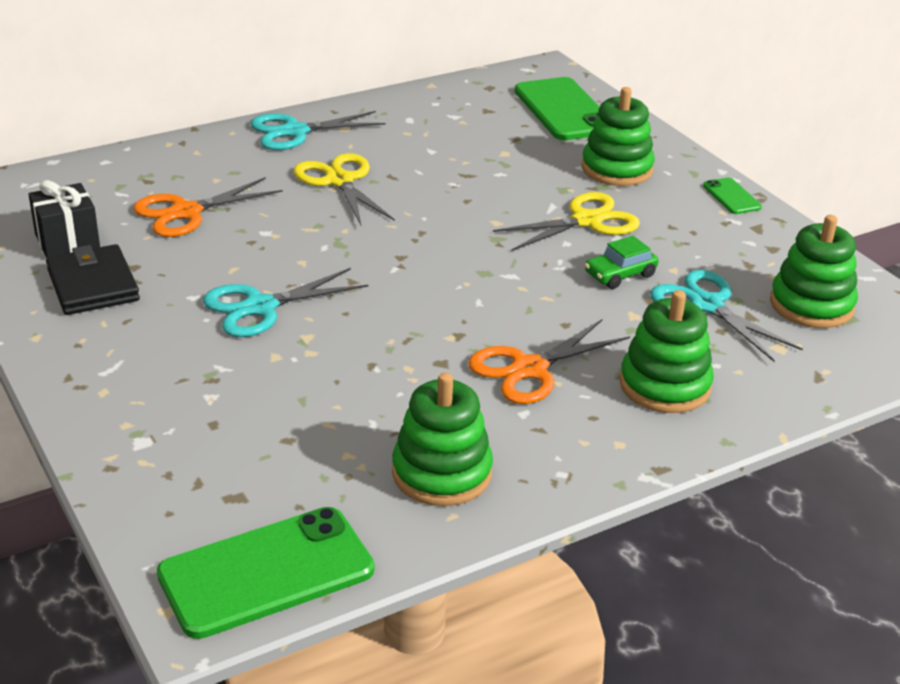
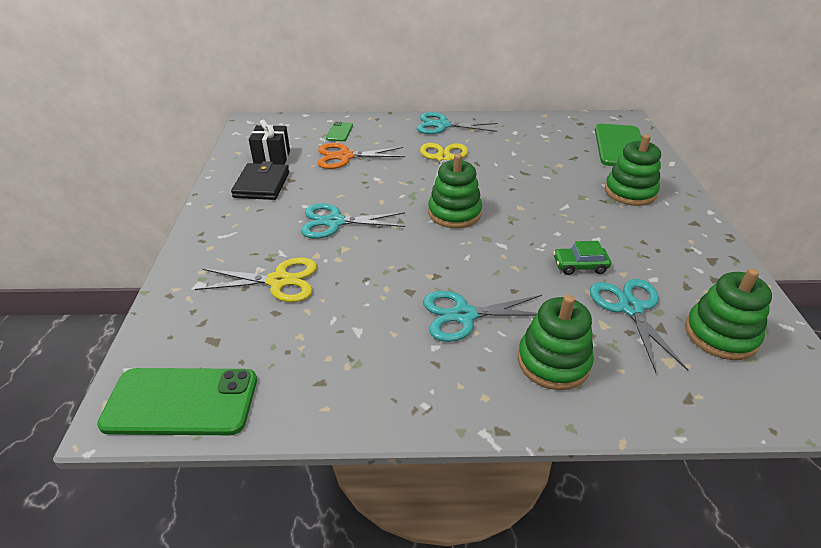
camera: 30 degrees right, 5 degrees up
green stacking toy [392,372,493,506] -> green stacking toy moved to [428,154,482,228]
orange scissors [468,319,630,404] -> turquoise scissors [423,291,542,342]
yellow scissors [493,192,640,251] -> yellow scissors moved to [195,258,317,302]
green phone [703,178,762,214] -> green phone moved to [326,122,353,141]

